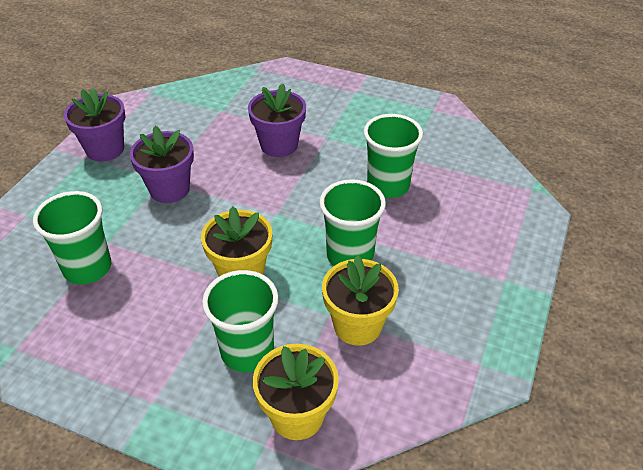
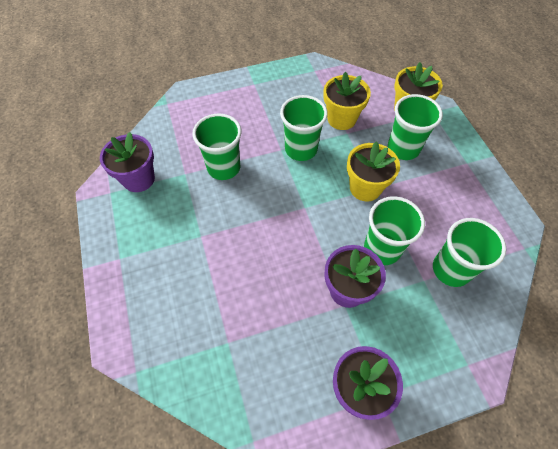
camera: 130 degrees left, 15 degrees up
purple flower pot [248,83,306,157] -> purple flower pot moved to [100,132,155,192]
none -> green cup [364,196,425,265]

